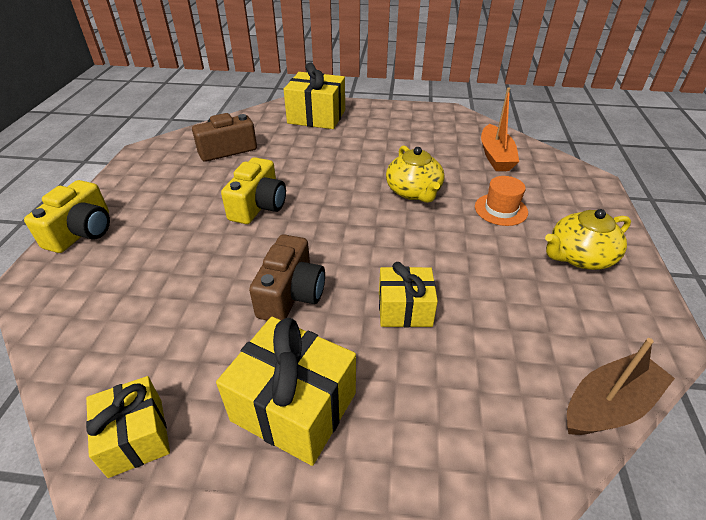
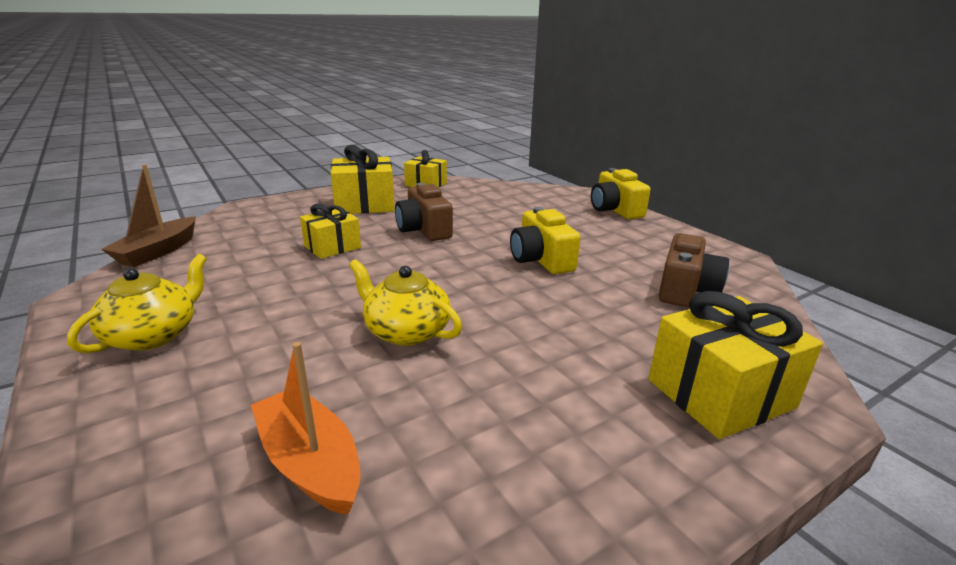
camera: 140 degrees right, 15 degrees down
orange hat [475,176,528,226] -> none

